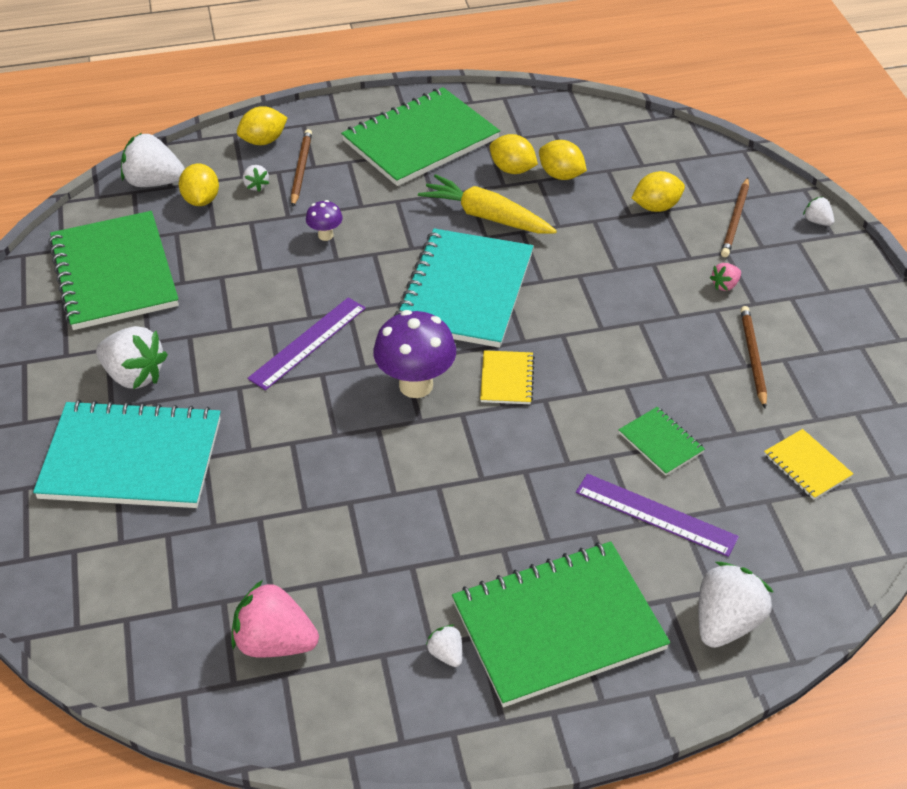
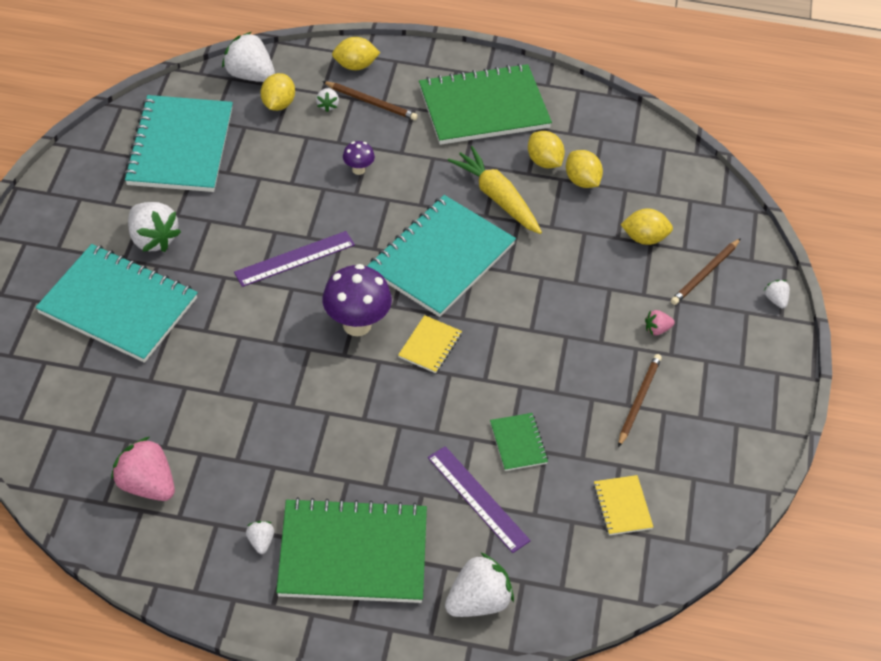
camera: 20 degrees right, 5 degrees up
green notebook [48,211,179,330] -> turquoise notebook [124,95,233,192]
brown pencil [291,129,312,207] -> brown pencil turned 90 degrees clockwise [322,81,418,120]

